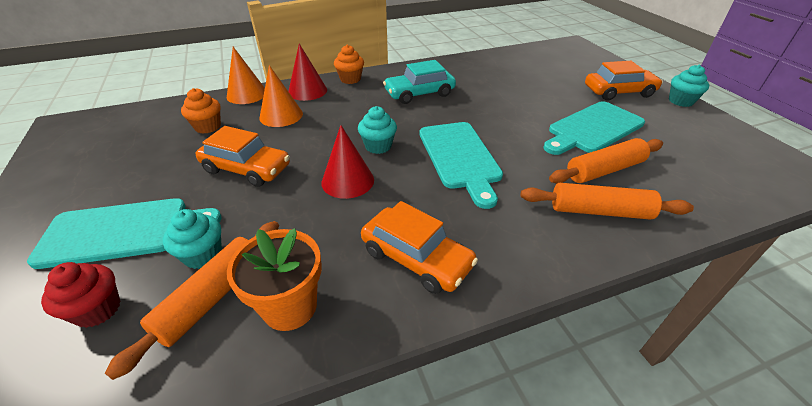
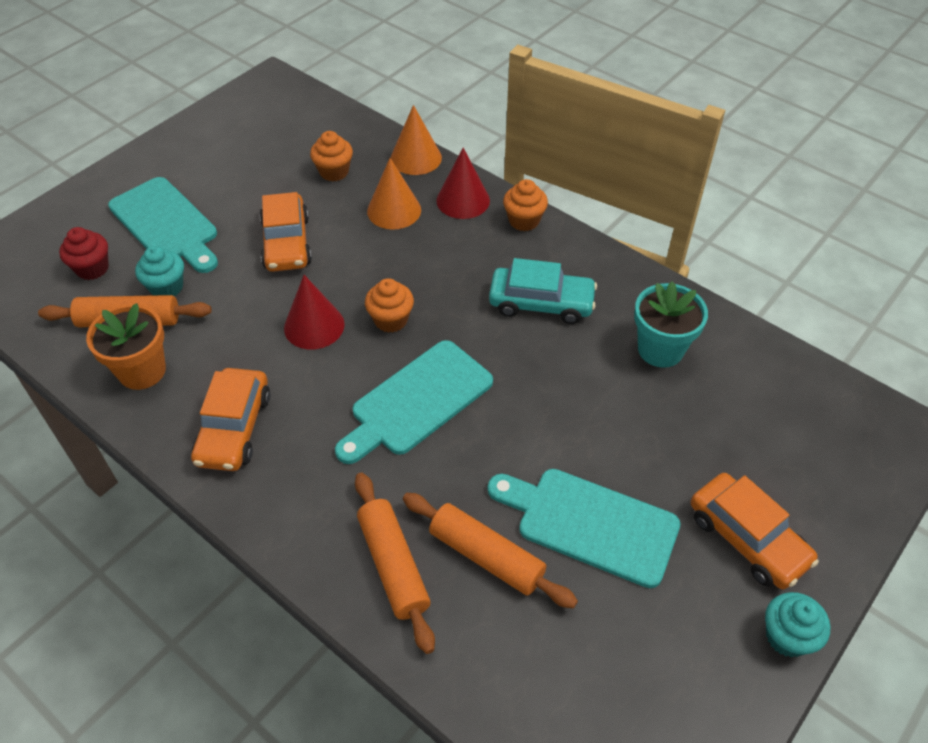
camera: 60 degrees right, 10 degrees up
turquoise cupcake [358,106,397,154] -> orange cupcake [365,278,414,333]
turquoise car [383,60,456,104] -> turquoise car turned 150 degrees clockwise [489,258,597,324]
none -> turquoise flower pot [634,281,708,368]

